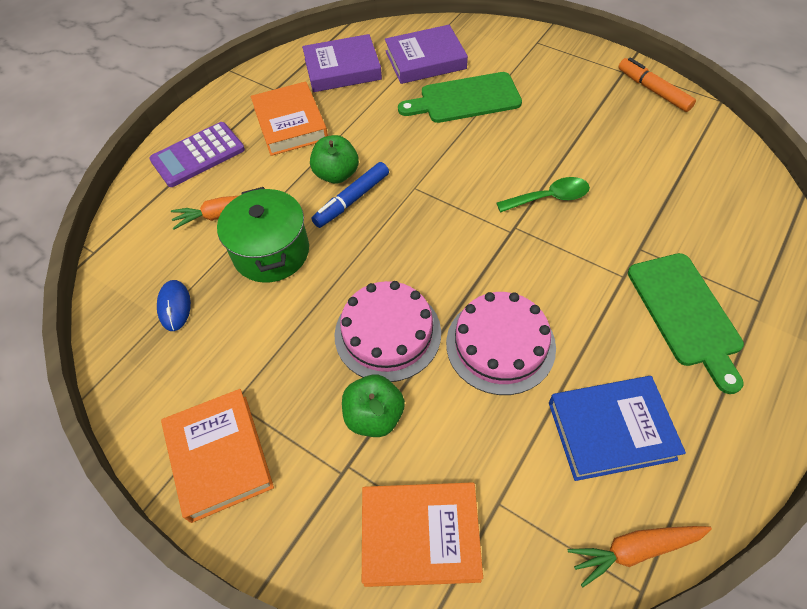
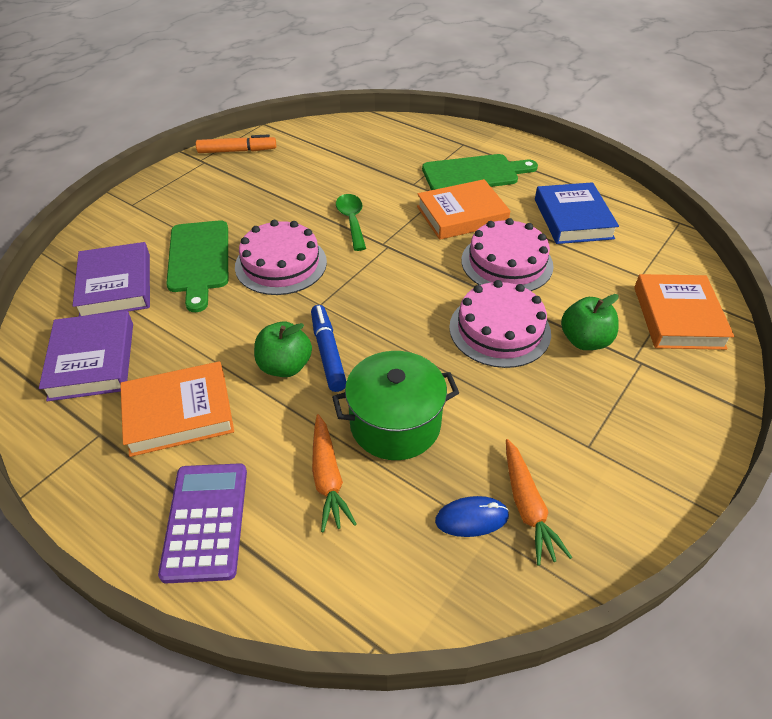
camera: 90 degrees left, 10 degrees down
purple calculator [149,122,245,187] -> purple calculator turned 150 degrees counterclockwise [158,463,247,583]
orange book [161,389,274,523] -> orange book moved to [417,179,510,240]
blue marker [312,162,389,228] -> blue marker turned 150 degrees counterclockwise [311,305,347,392]
orange carrot [568,526,712,587] -> orange carrot moved to [506,439,572,566]
orange marker [618,58,696,112] -> orange marker turned 150 degrees counterclockwise [196,134,276,153]
none -> pink cake [235,220,327,295]

